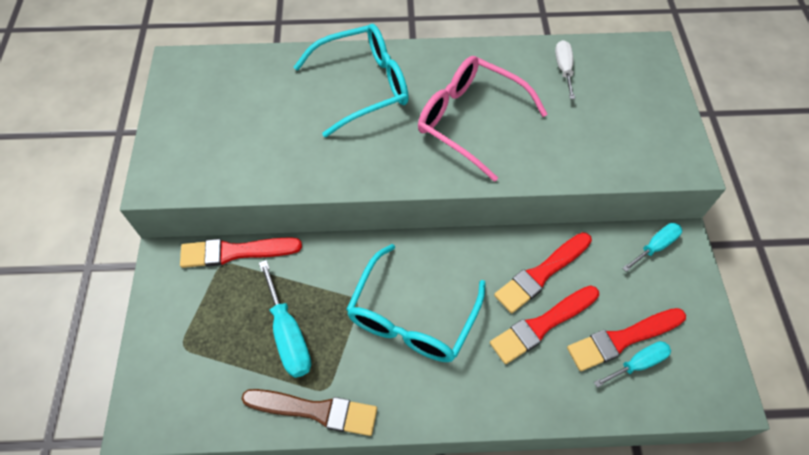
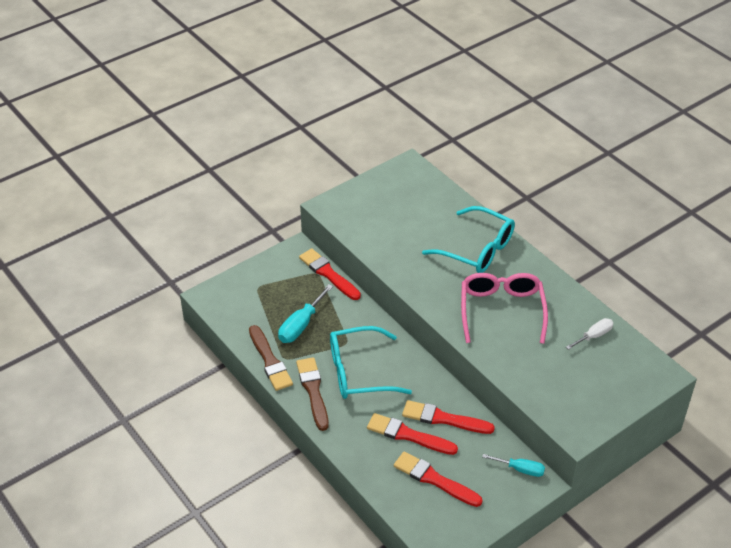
camera: 55 degrees right, 15 degrees down
turquoise screwdriver [594,341,671,388] -> none
none -> brown brush [296,357,329,431]

